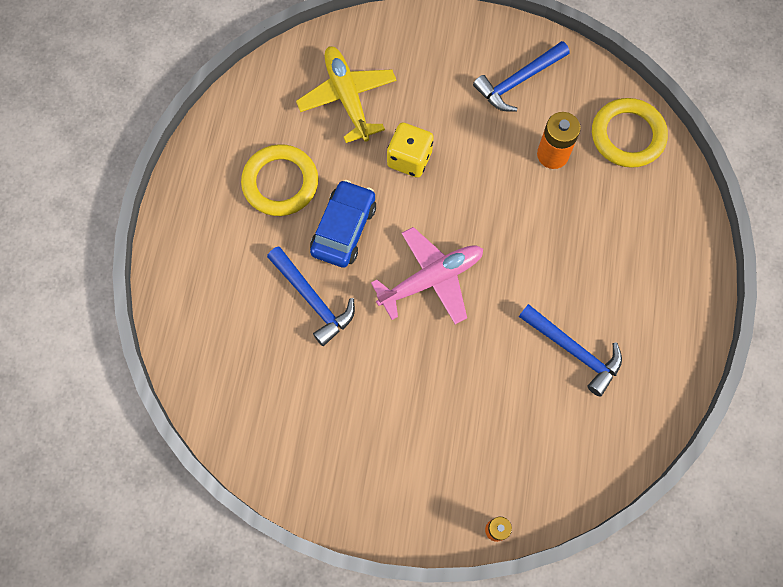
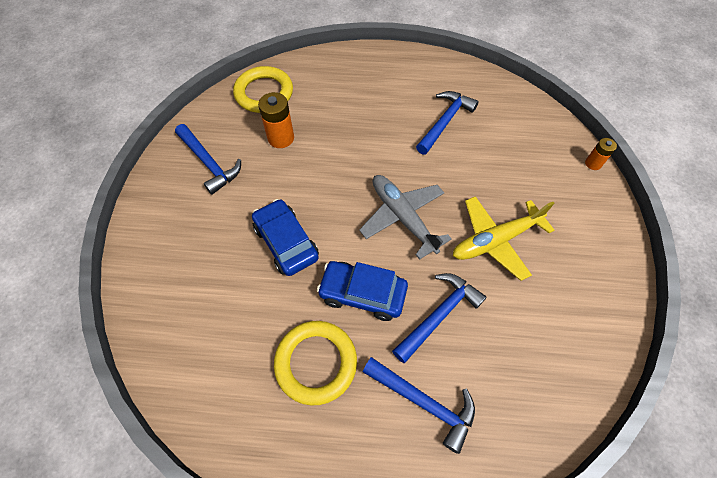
camera: 95 degrees left, 10 degrees down
yellow plane [296,46,397,143] -> yellow plane moved to [453,196,555,281]
pink plane [371,227,483,324] -> grey plane [359,175,452,260]
yellow dice [387,122,434,178] -> blue car [252,199,319,276]
none -> blue hammer [363,357,475,454]

